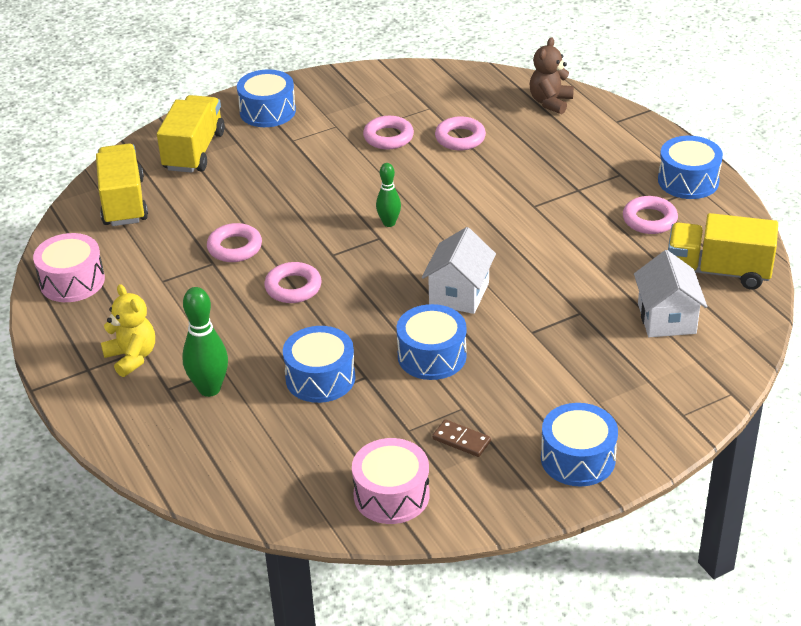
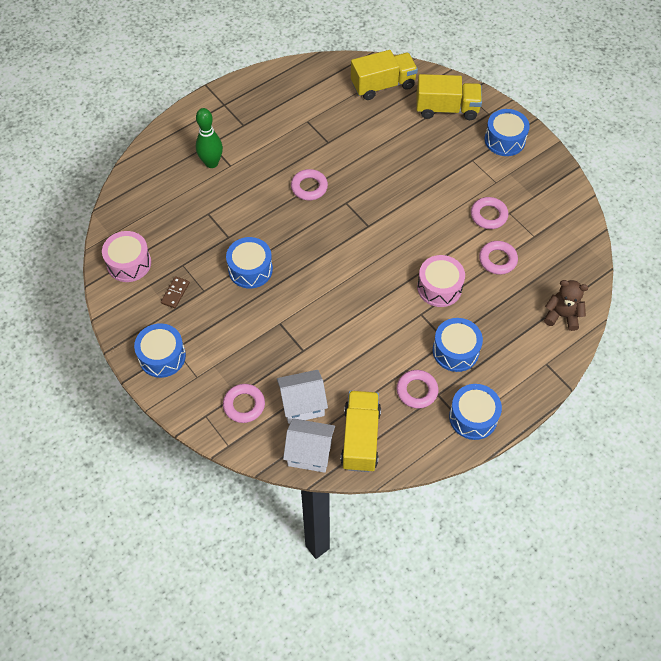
camera: 80 degrees right, 20 degrees up
pink drum [33,233,105,302] -> pink drum moved to [417,255,465,307]
yellow teddy bear [101,284,155,377] -> none
pink ring [207,223,262,262] -> pink ring moved to [223,384,265,423]
blue drum [283,326,355,403] -> blue drum moved to [433,318,483,372]
green bowling pin [376,163,401,227] -> none
white house [422,227,496,314] -> white house moved to [283,418,335,473]

